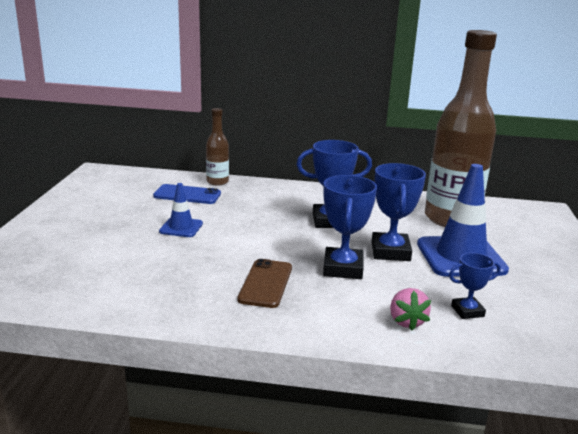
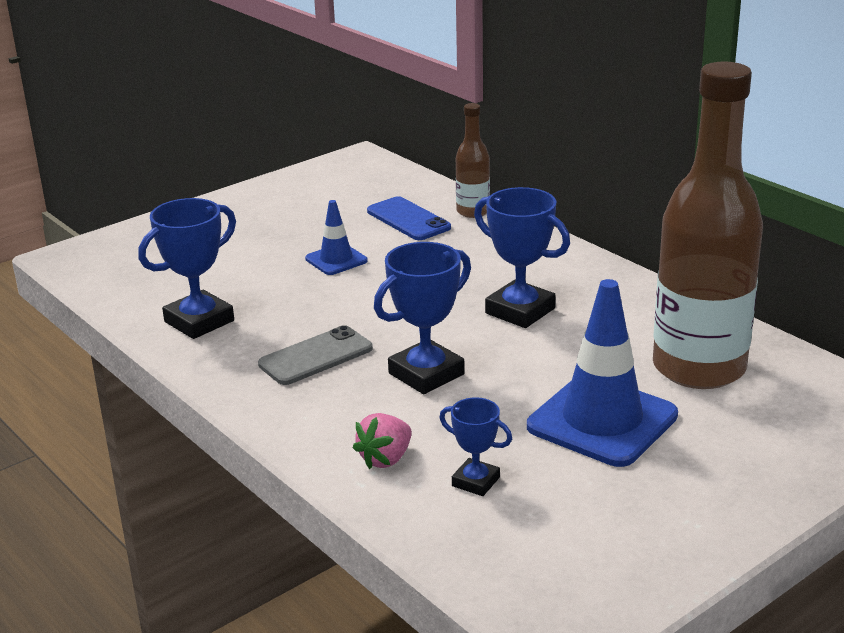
camera: 45 degrees right, 5 degrees up
brown phone [238,259,292,308] -> grey phone [258,325,373,385]
blue trophy [372,163,426,261] -> blue trophy moved to [138,198,236,339]

